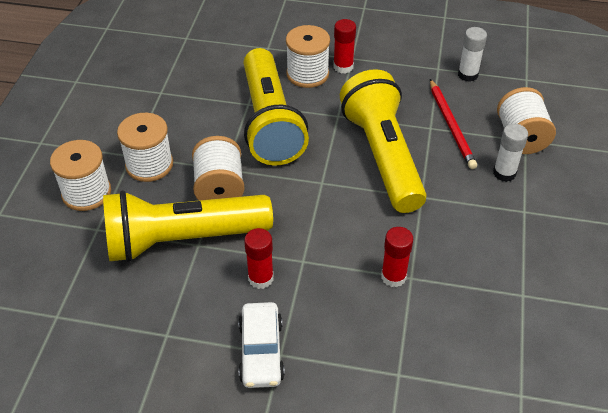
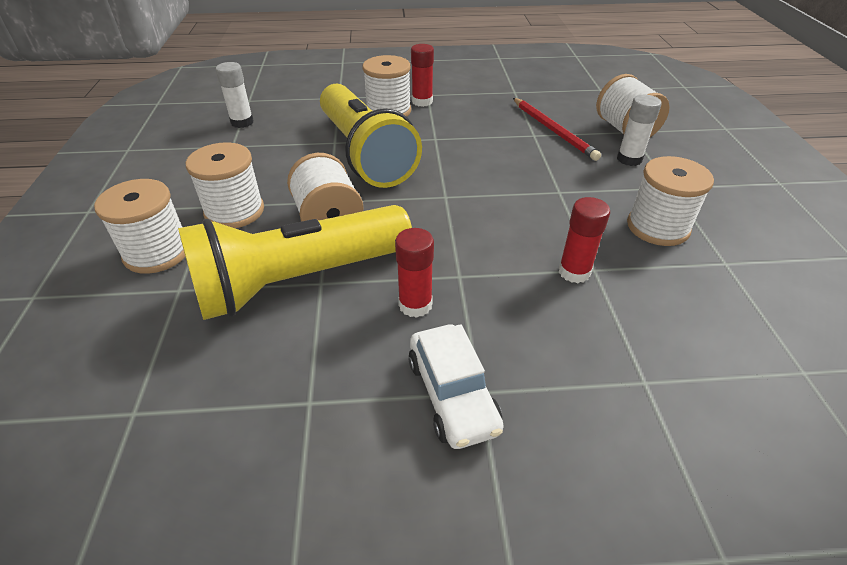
camera: 15 degrees left, 5 degrees down
yellow flashlight [340,69,427,213] -> none
white glue stick [458,27,487,82] -> white glue stick moved to [216,62,254,128]
none -> white spool [627,156,714,246]

